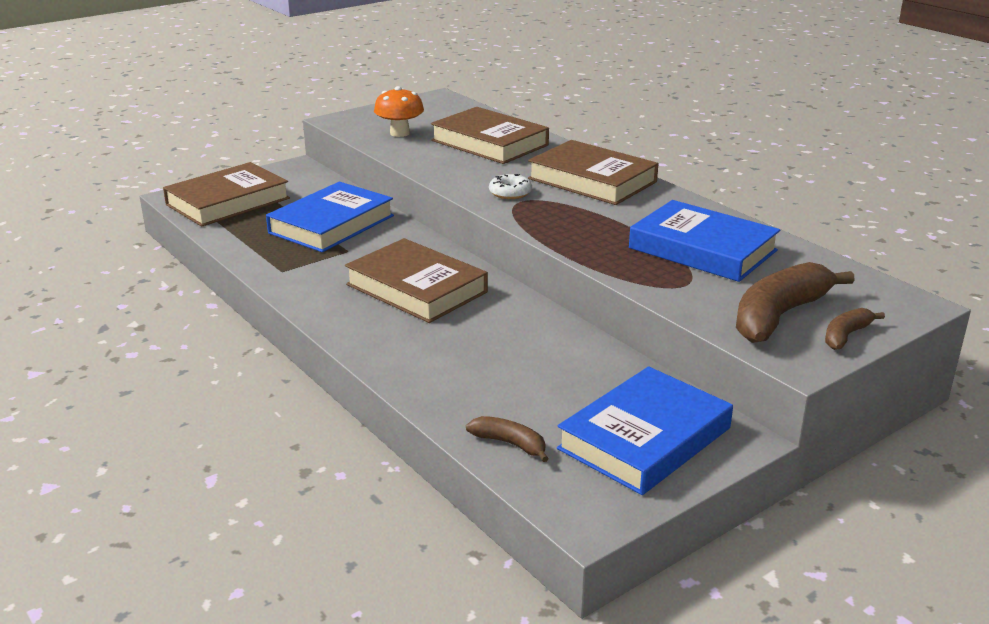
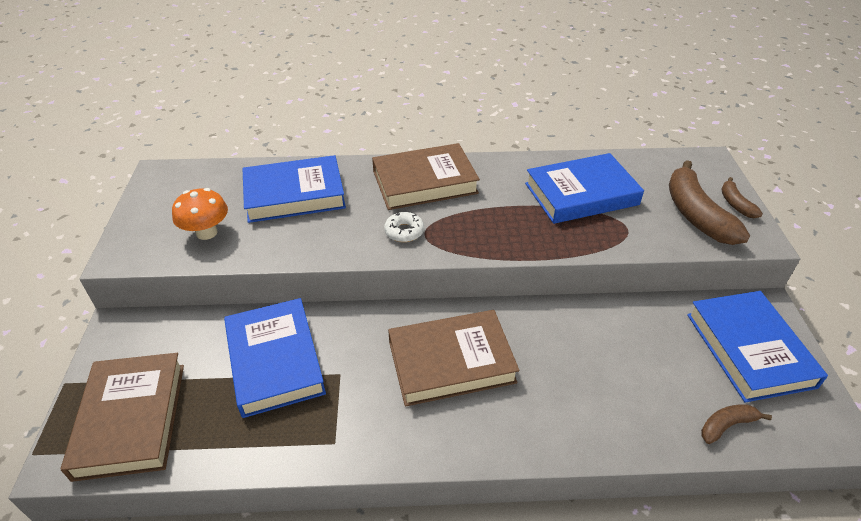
camera: 55 degrees left, 15 degrees up
brown book [431,107,549,164] -> blue book [242,155,346,223]

